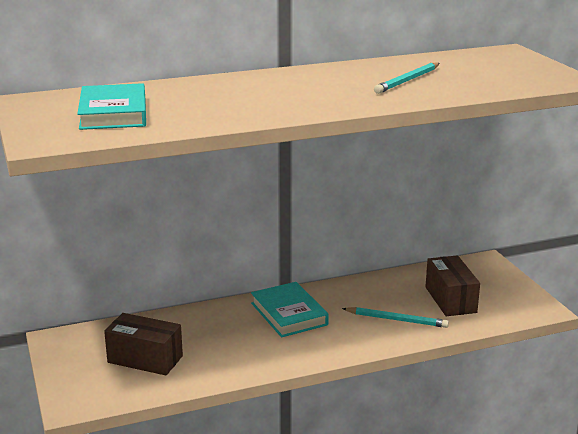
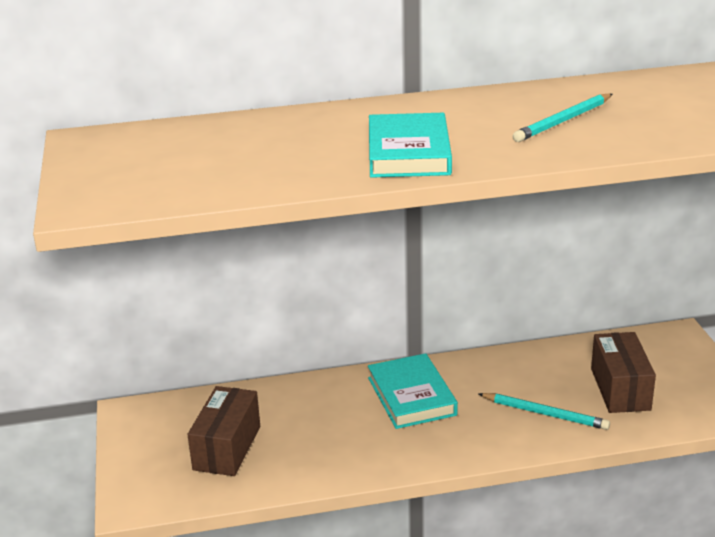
camera: 10 degrees right, 5 degrees up
turquoise book [77,83,146,130] -> turquoise book moved to [369,113,452,178]
brown box [104,313,183,375] -> brown box turned 75 degrees clockwise [187,386,260,476]

